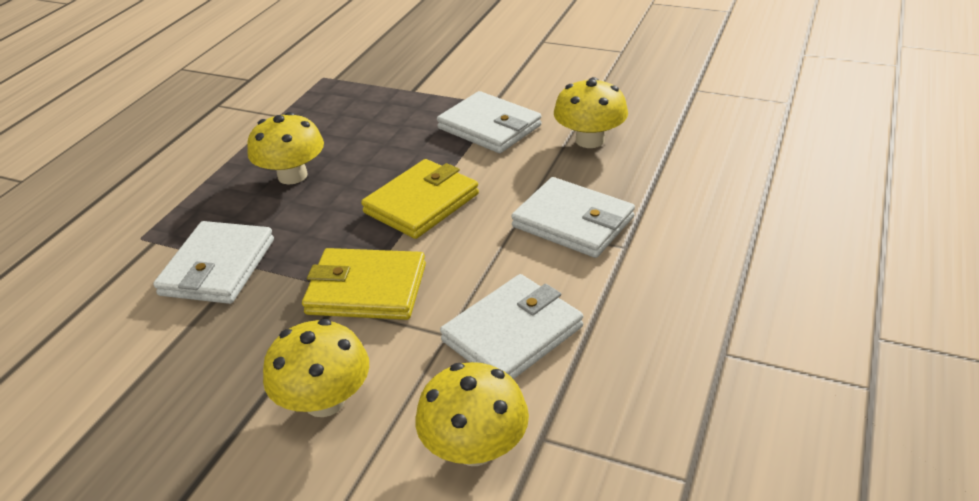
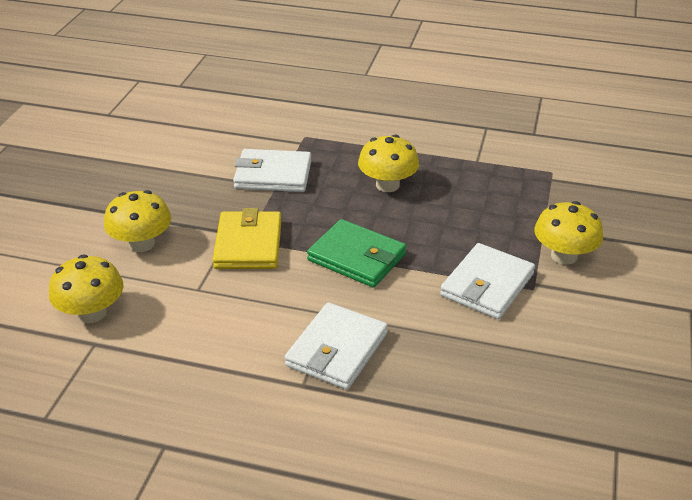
camera: 80 degrees right, 0 degrees up
yellow wallet [361,159,479,239] -> green wallet [307,219,406,288]
white wallet [440,274,583,379] -> none
yellow mushroom [554,77,628,148] -> yellow mushroom moved to [534,201,603,265]

